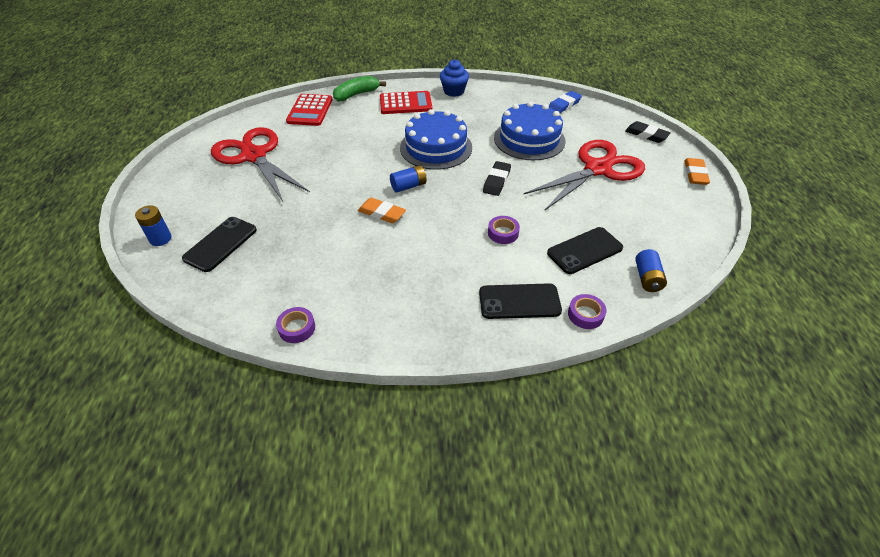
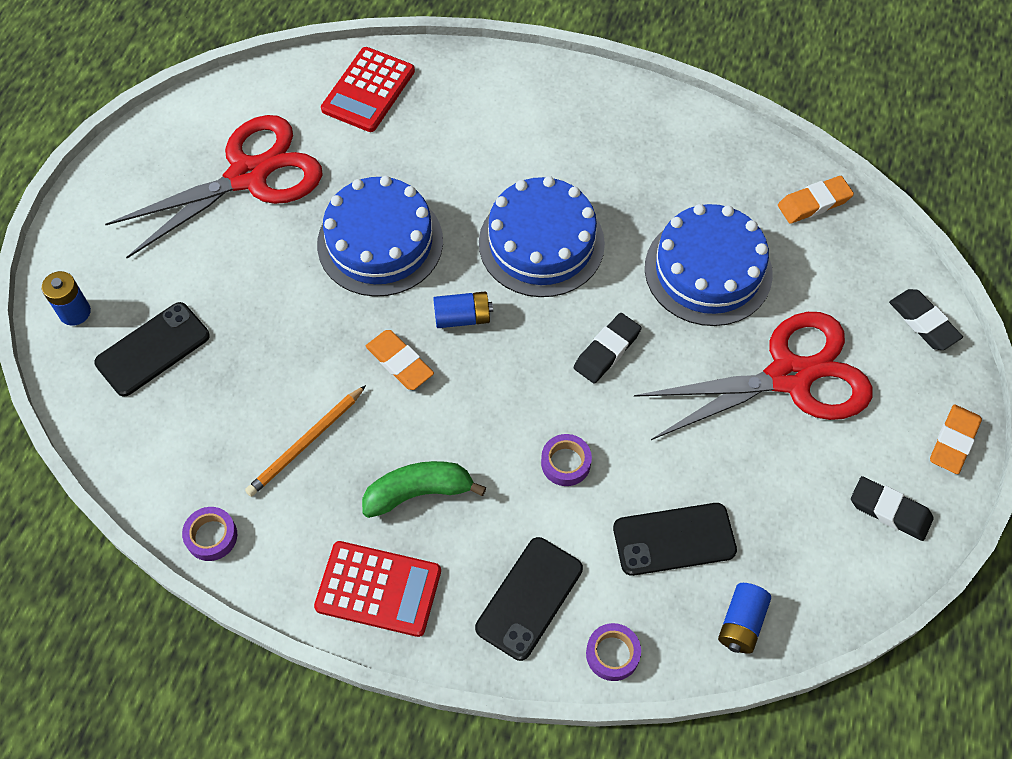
camera: 20 degrees right, 15 degrees up
red scissors [211,127,310,201] -> red scissors turned 75 degrees clockwise [105,115,323,258]
green banana [333,76,386,101] -> green banana moved to [362,461,486,518]
red calculator [380,91,432,114] -> red calculator moved to [314,541,441,637]
blue cupcake [440,59,469,97] -> none
black phone [479,283,562,319] -> black phone turned 75 degrees counterclockwise [475,537,583,661]
blue eraser [549,91,582,113] -> orange eraser [778,176,854,224]
none -> orange pencil [245,385,366,497]
none -> blue cake [317,176,443,297]
none -> black eraser [851,476,934,541]

